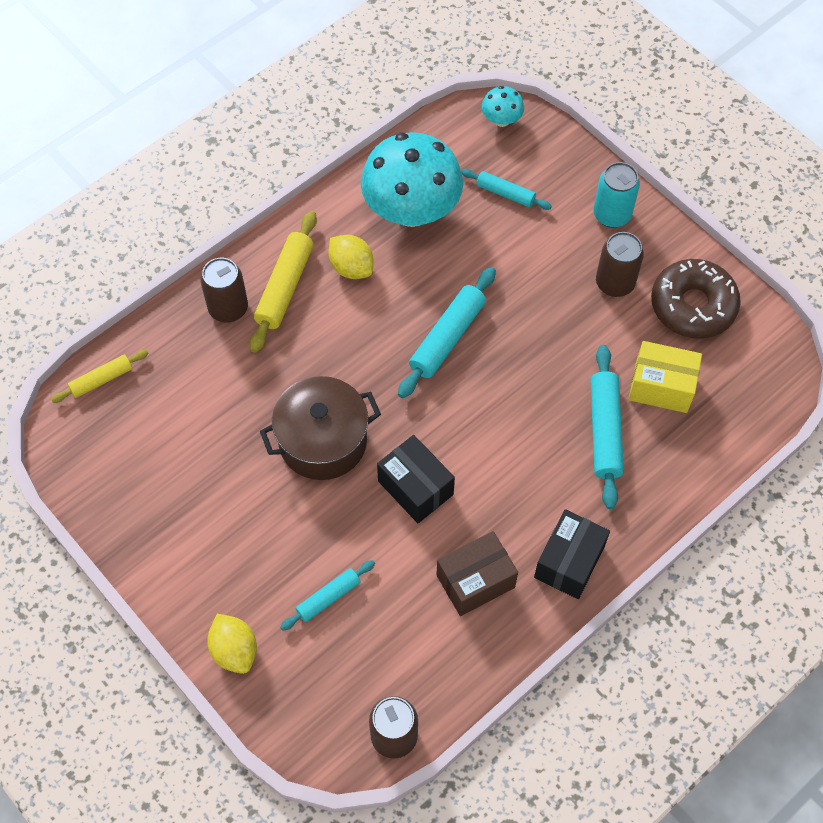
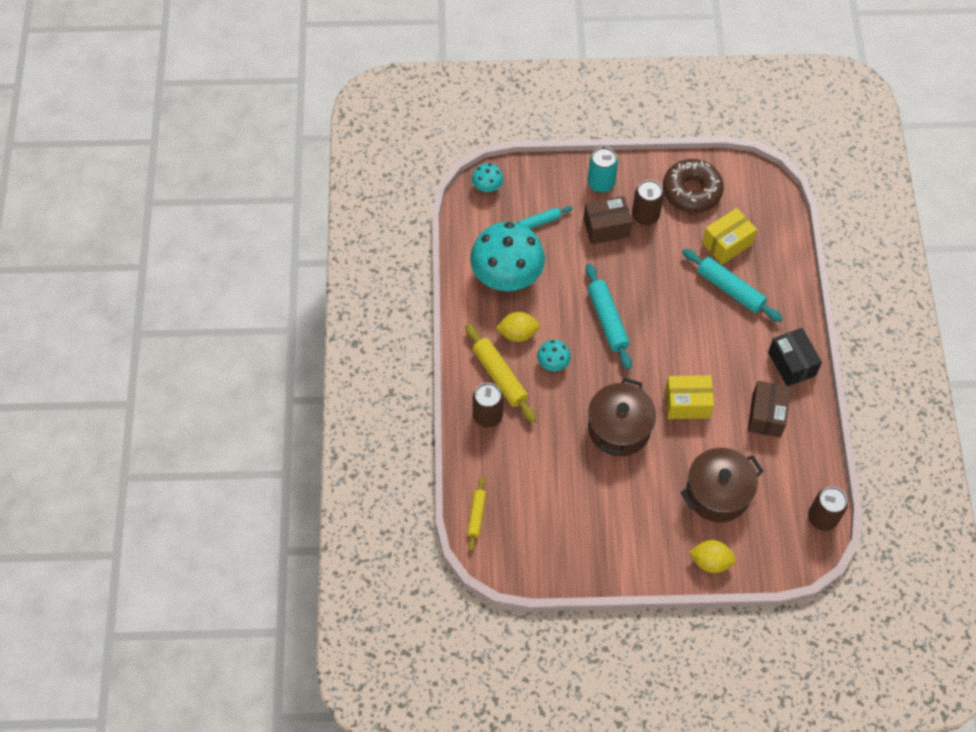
camera: 50 degrees left, 0 degrees up
turquoise rolling pin [280,560,375,631] -> brown pot [680,448,763,522]
black box [377,435,455,523] -> yellow box [665,375,714,419]
none -> turquoise mushroom [537,340,571,371]
none -> brown box [583,196,632,245]

